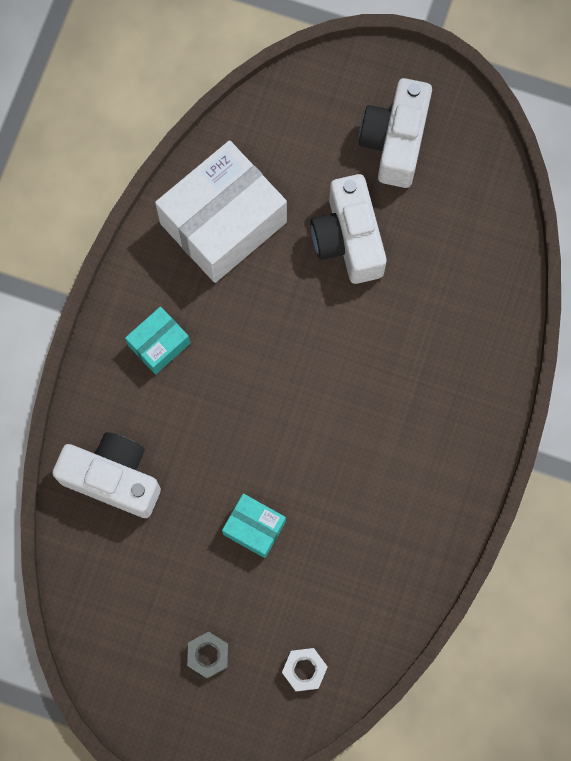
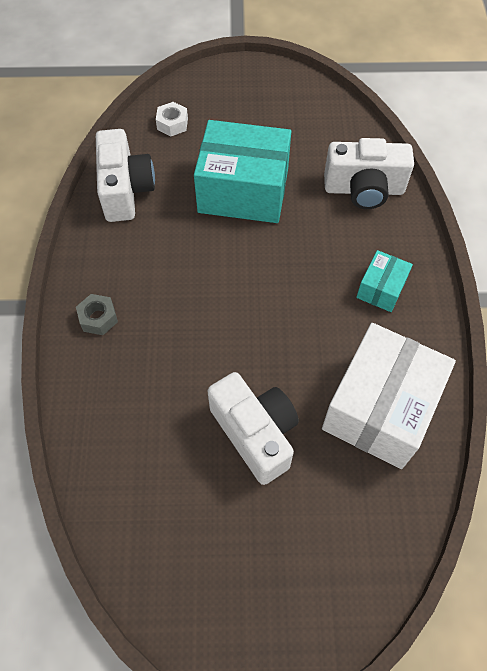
camera: 160 degrees right, 15 degrees down
grey nut [187,631,229,679] -> grey nut moved to [76,294,118,335]
turquoise box [222,494,286,558] -> turquoise box [194,120,291,223], size x2.07
white camera [359,78,432,188] -> white camera moved to [96,129,155,222]

